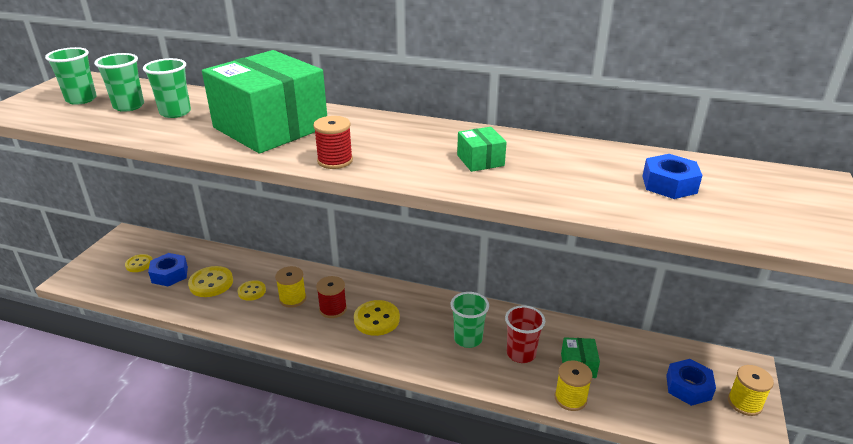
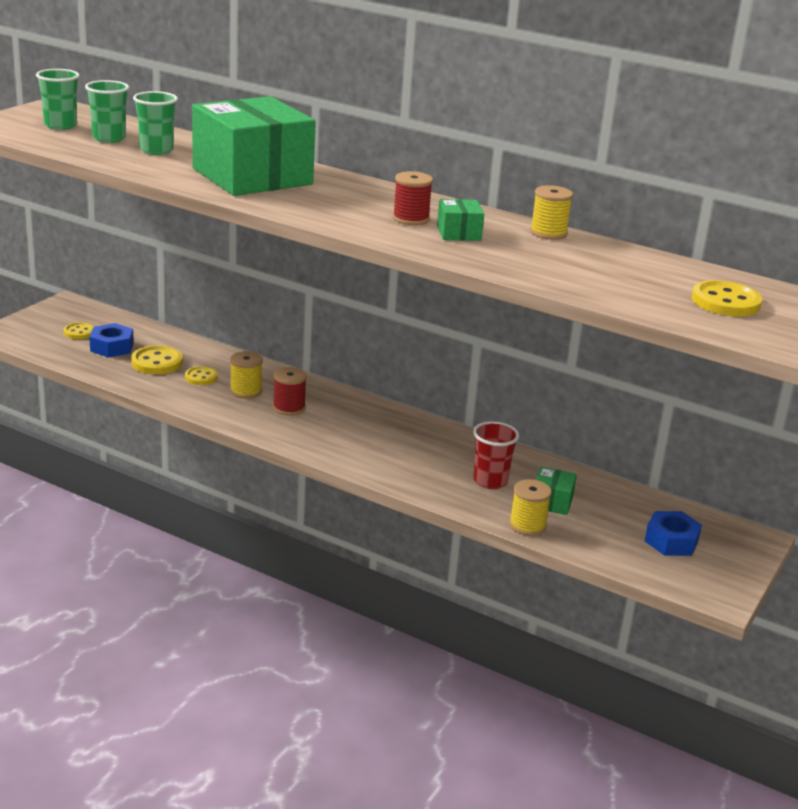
camera: 10 degrees right, 5 degrees down
red spool [313,116,353,169] -> red spool moved to [393,171,433,225]
yellow button [354,300,400,336] -> yellow button moved to [692,280,762,316]
green cup [450,292,489,348] -> none
blue nut [643,154,703,199] -> none
yellow spool [728,365,774,416] -> yellow spool moved to [530,185,573,240]

